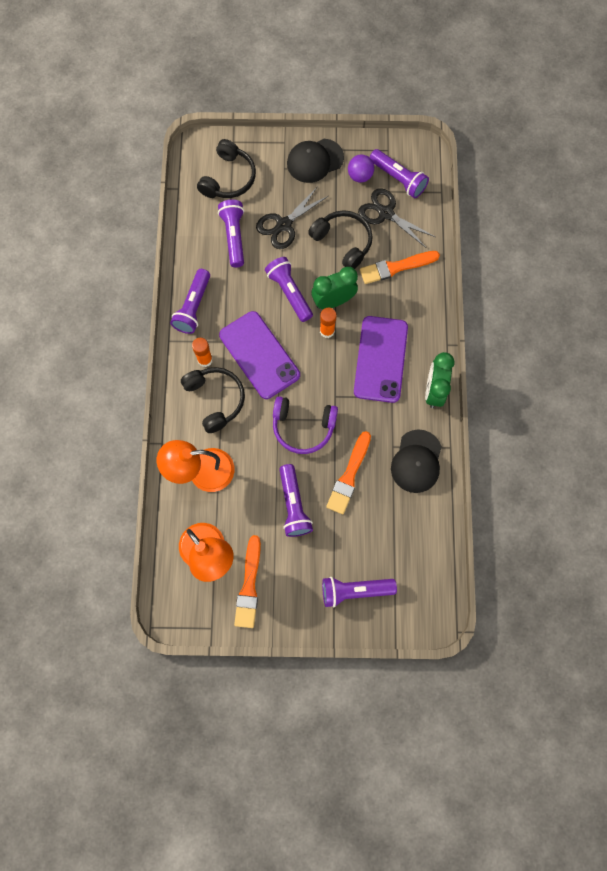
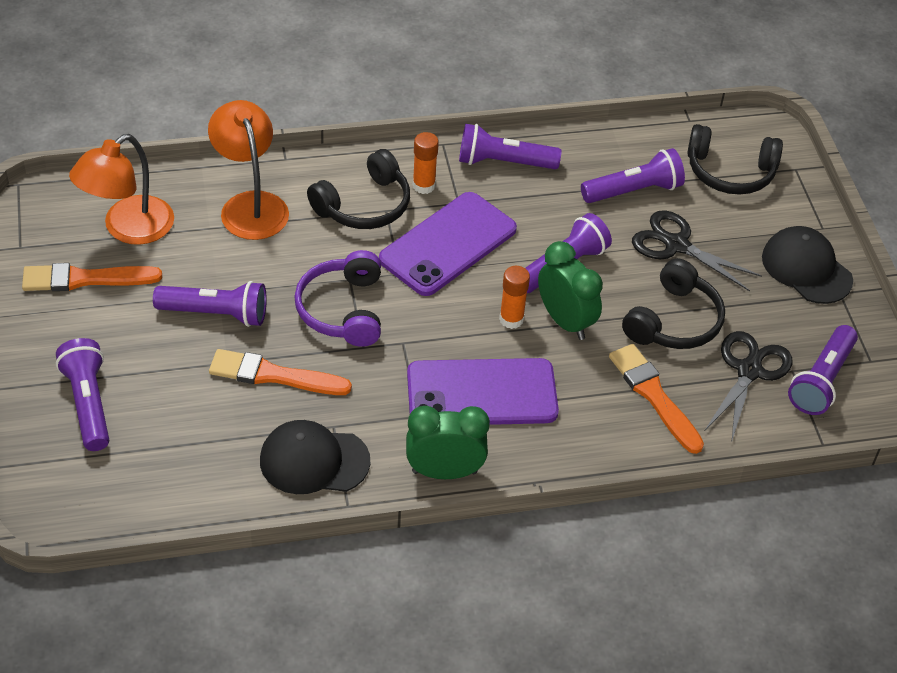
camera: 75 degrees right, 25 degrees down
purple flashlight [279,464,313,537] -> purple flashlight turned 150 degrees counterclockwise [153,281,267,327]
purple ball [348,155,374,183] -> none

